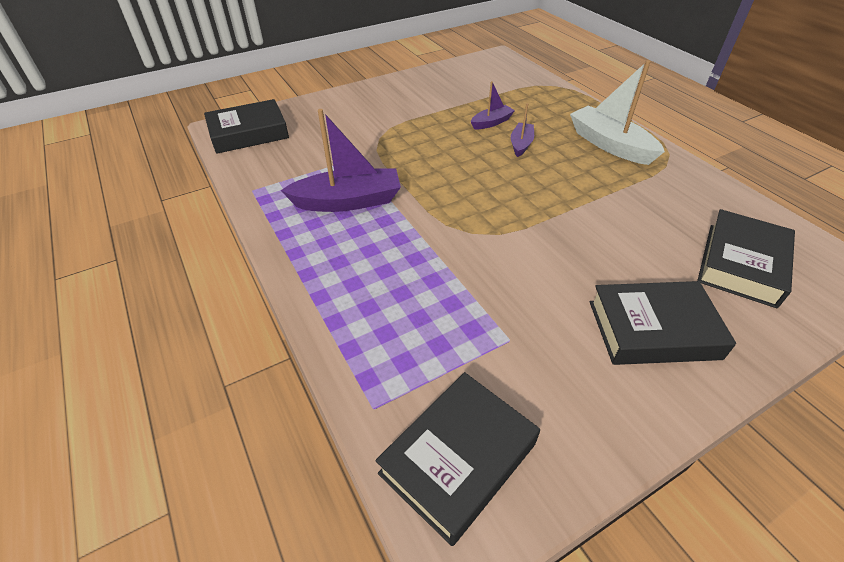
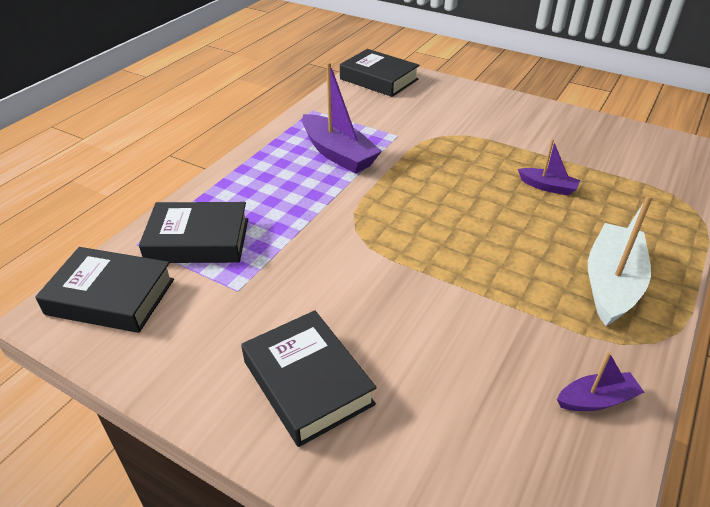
camera: 60 degrees right, 5 degrees down
purple boat [511,103,534,157] -> purple boat moved to [557,352,644,411]
black book [697,209,795,308] -> black book moved to [139,202,248,263]

